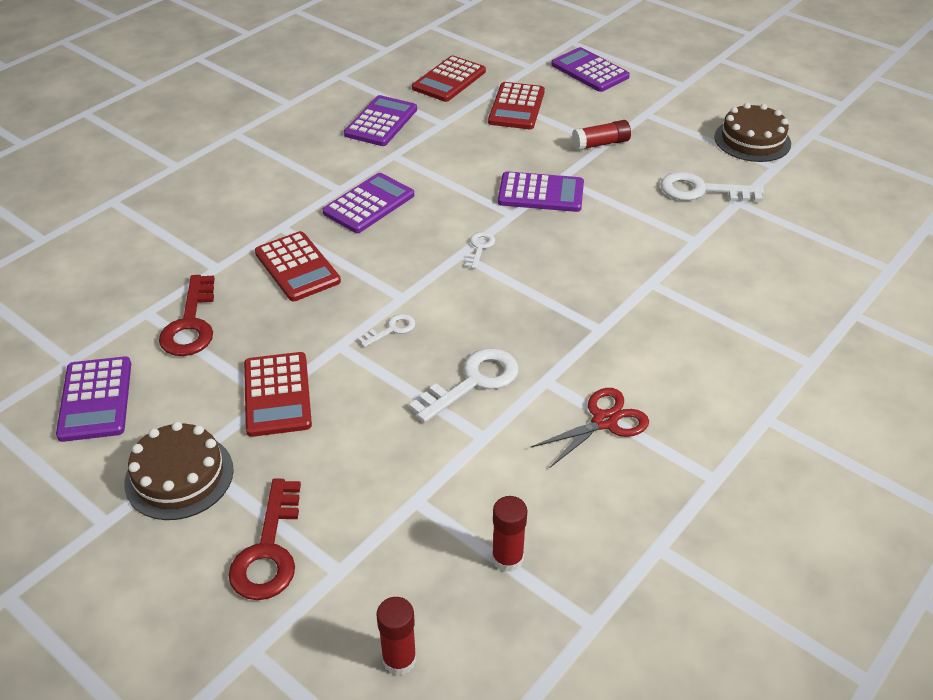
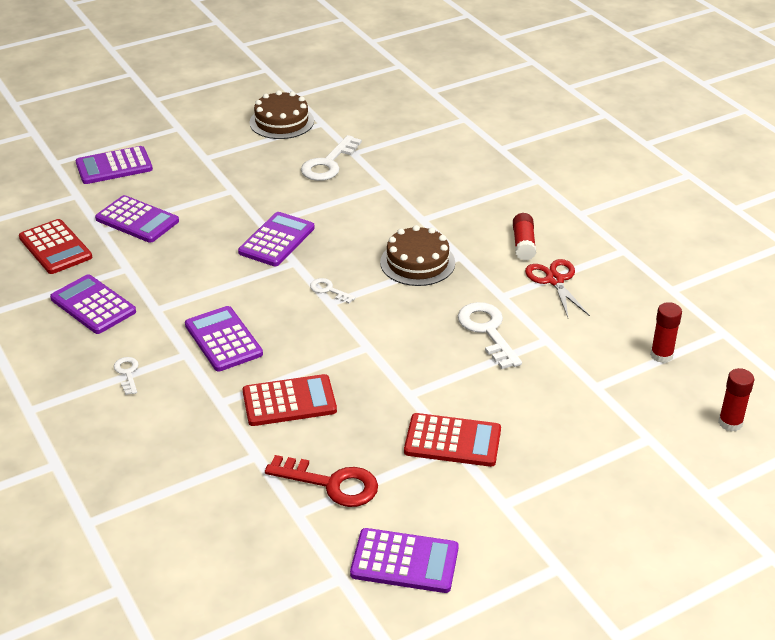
camera: 70 degrees left, 5 degrees down
brown cake [124,422,234,520] -> brown cake moved to [380,225,455,286]
red key [228,479,301,600] -> none
white key [358,314,415,347] -> white key moved to [114,357,139,395]
red calculator [488,82,545,129] -> purple calculator [95,195,179,243]
red glue stick [572,120,631,150] -> red glue stick moved to [513,213,536,260]

